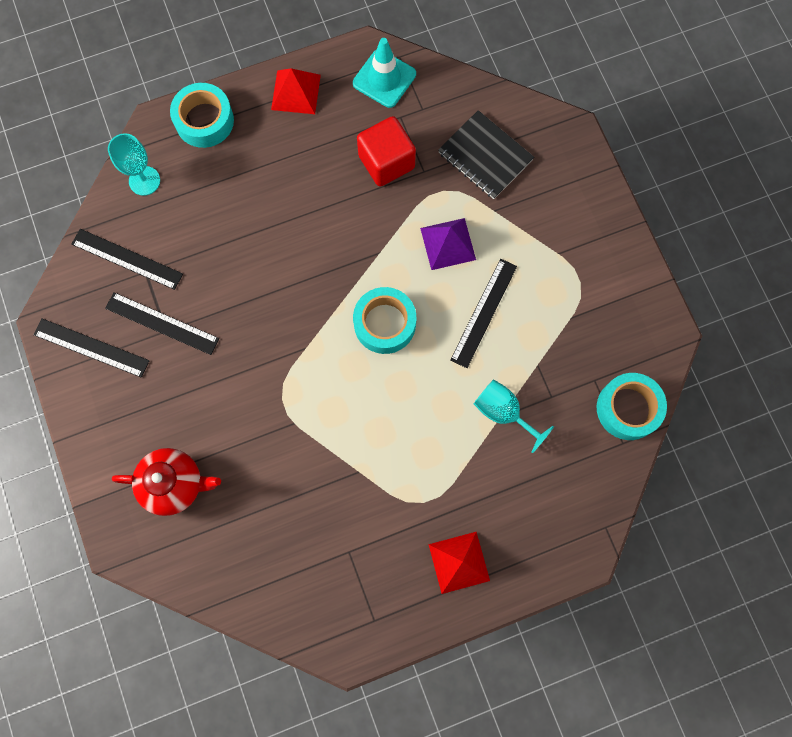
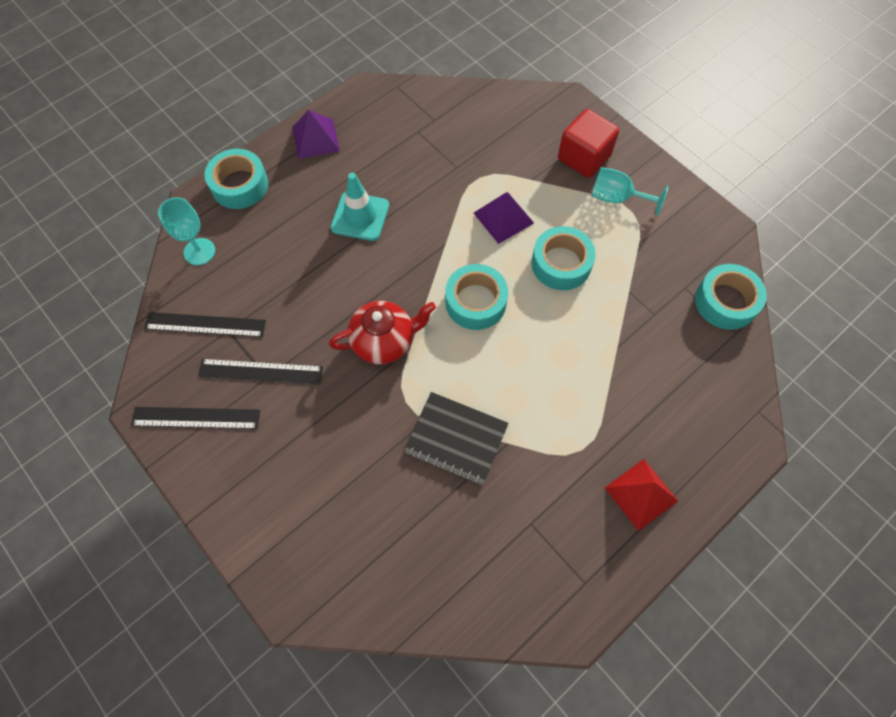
camera: 20 degrees left, 10 degrees down
red teapot [112,448,221,516] -> red teapot moved to [329,301,436,364]
red pyramid [271,68,321,114] -> purple pyramid [292,110,340,159]
turquoise traffic cone [353,38,416,108] -> turquoise traffic cone moved to [331,173,389,241]
red cube [357,116,416,186] -> red cube moved to [558,109,619,178]
black notebook [438,110,534,199] -> black notebook moved to [404,392,509,485]
black ruler [450,259,517,368] -> turquoise tape [532,226,596,290]
turquoise goblet [474,379,554,453] -> turquoise goblet moved to [591,167,668,216]

